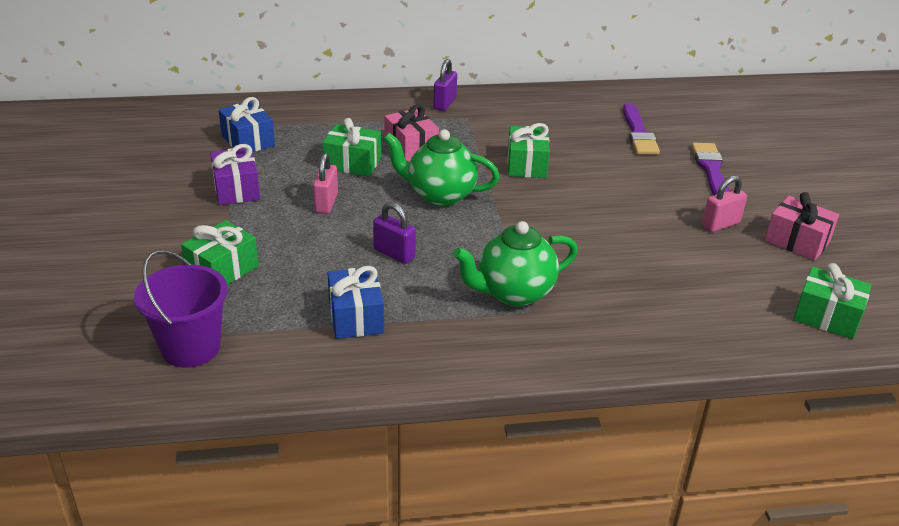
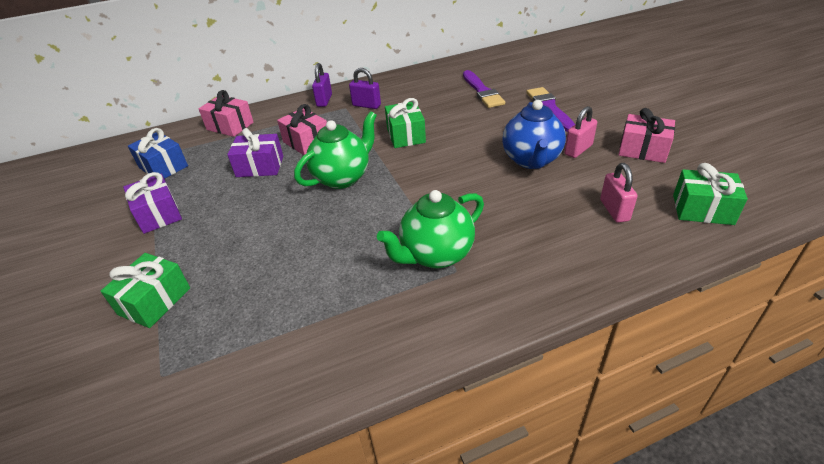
camera: 10 degrees left, 5 degrees up
purple bucket [134,250,228,368] -> none
pink padlock [313,153,338,214] -> pink padlock moved to [600,163,638,223]
green gift [323,118,381,176] -> purple gift [227,128,283,177]
blue gift [328,266,384,339] -> none
purple padlock [373,202,416,264] -> purple padlock moved to [349,68,381,109]
green teapot [383,129,500,206] -> green teapot turned 135 degrees clockwise [294,111,377,189]
none -> pink gift [199,90,254,137]
none -> blue teapot [502,100,566,169]

